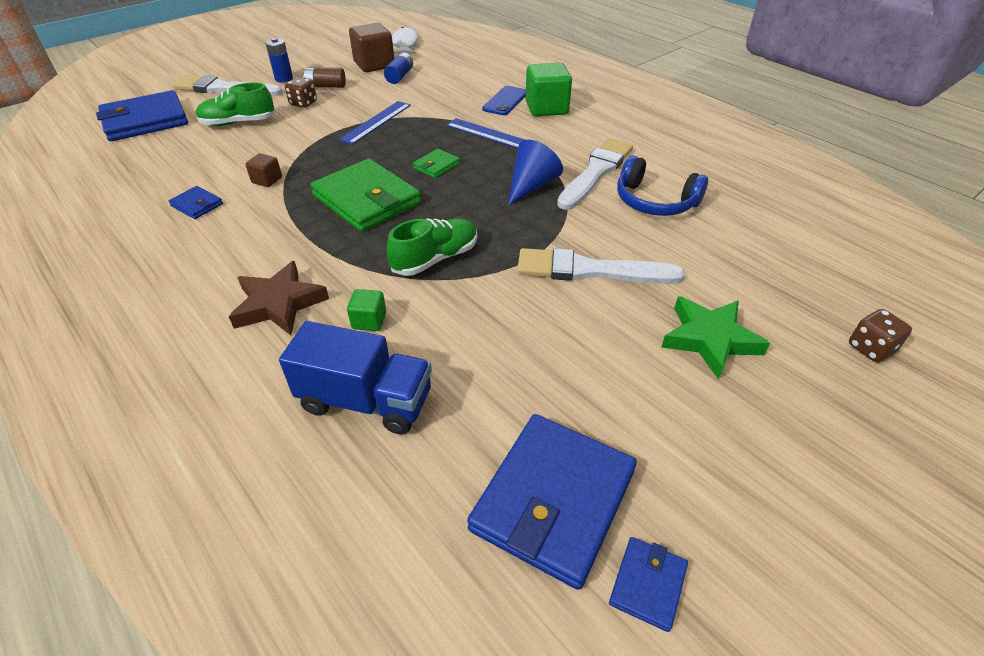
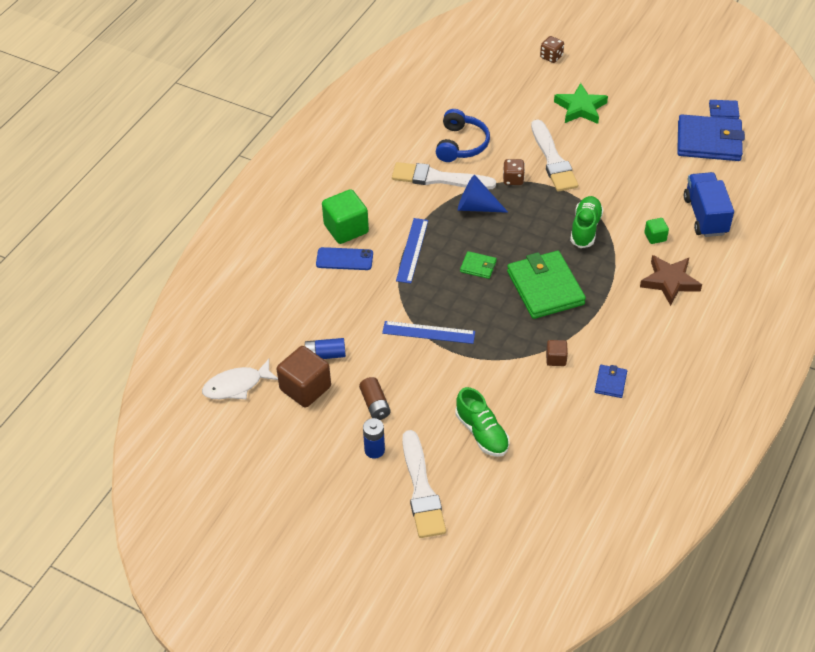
camera: 110 degrees left, 5 degrees up
blue wallet [96,90,188,141] -> none
brown dice [285,77,317,108] -> brown dice moved to [503,159,525,185]
green wallet [310,159,421,232] -> green wallet turned 45 degrees counterclockwise [507,251,586,319]
green shoe [386,218,477,276] -> green shoe turned 75 degrees clockwise [570,196,603,248]

